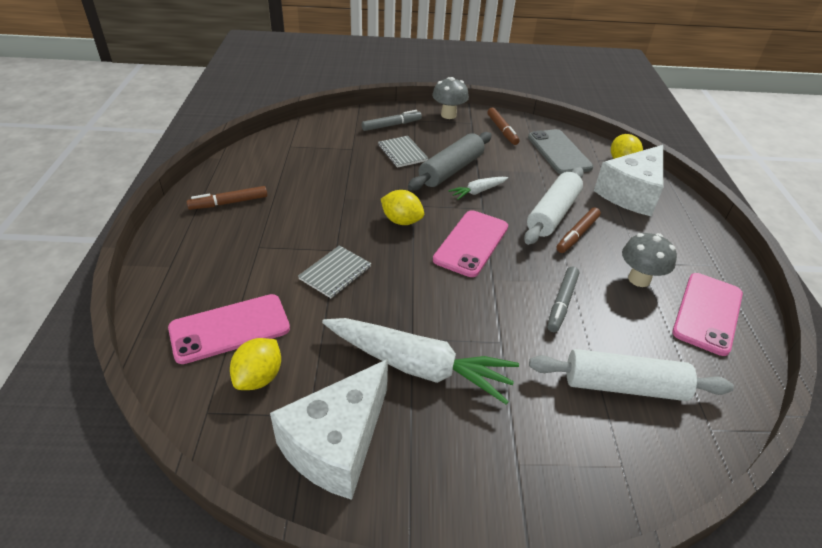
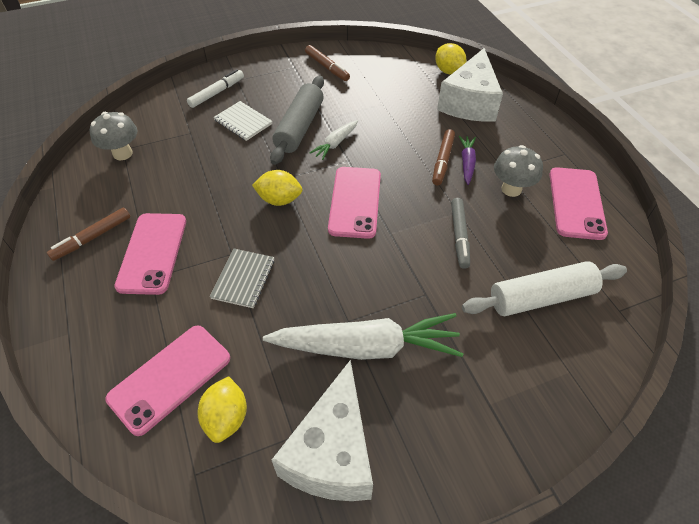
camera: 20 degrees left, 10 degrees up
grey marker [362,110,422,131] -> white marker [187,69,244,108]
grey notebook [378,136,428,168] -> white notebook [213,101,273,141]
grey mushroom [432,77,469,119] -> grey mushroom moved to [90,112,138,160]
white rolling pin [524,167,584,245] -> none
grey phone [528,129,593,174] -> none
none -> pink phone [114,213,186,295]
none -> purple carrot [459,136,476,185]

